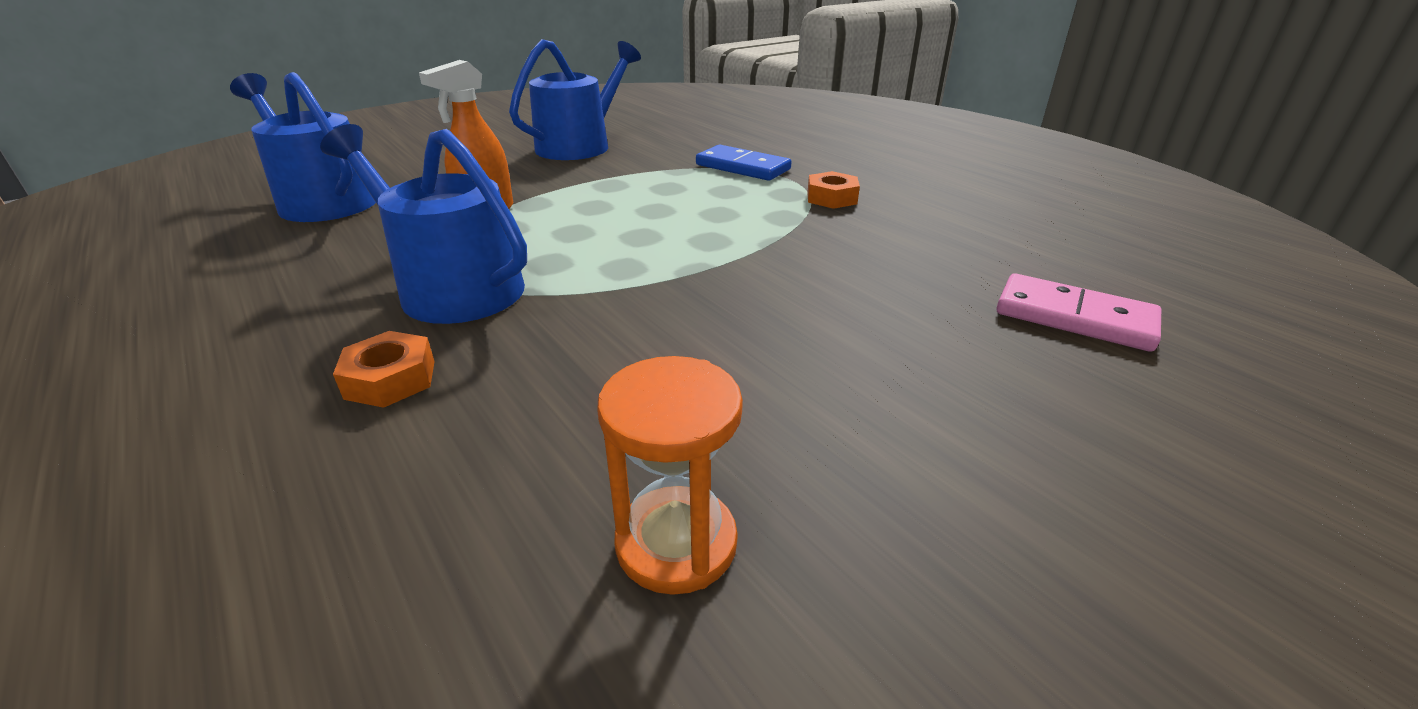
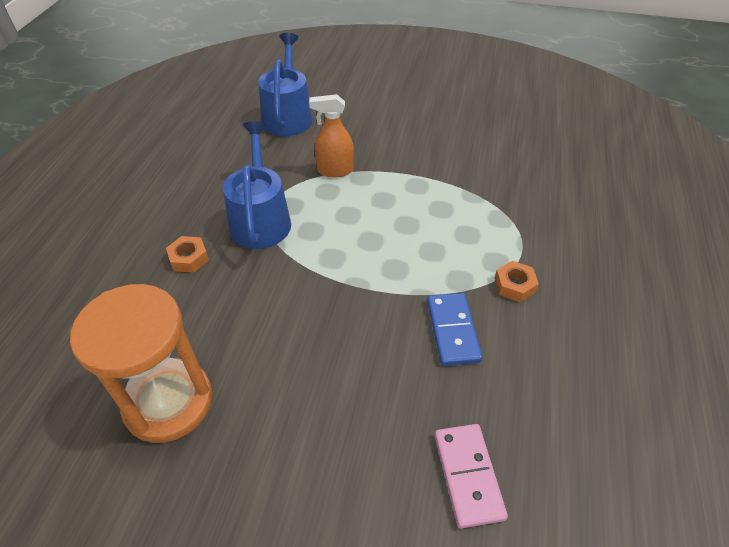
camera: 50 degrees right, 15 degrees up
blue watering can [509,39,641,160] -> none
orange hourglass [597,356,743,595] -> orange hourglass [70,284,212,443], size x1.79
blue domino [696,145,791,181] -> blue domino moved to [427,293,483,366]

